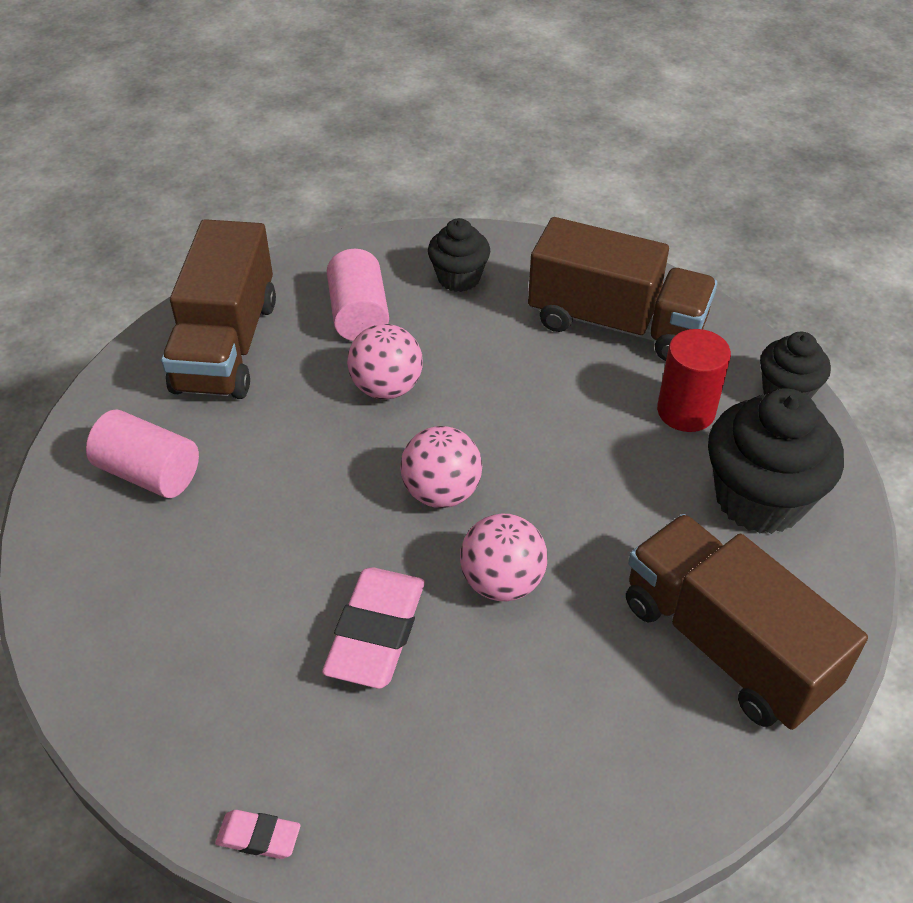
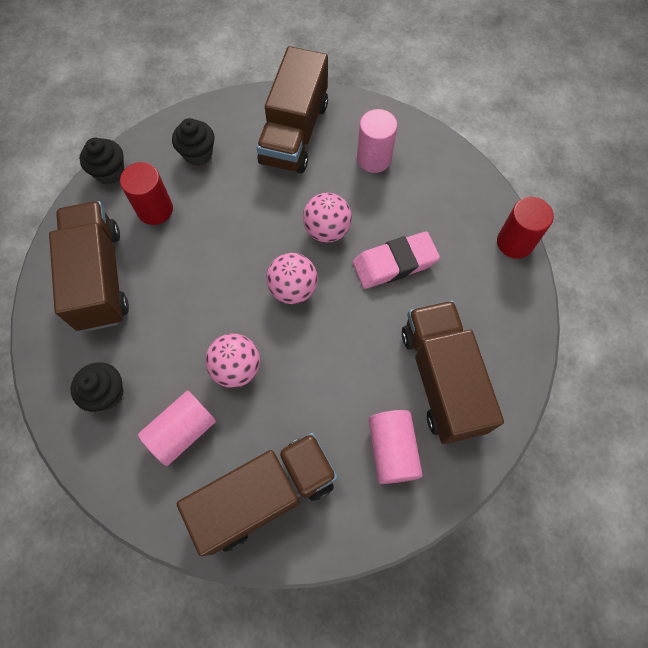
camera: 125 degrees left, 20 degrees up
pink eraser [215,810,301,859] -> red cylinder [497,197,554,259]
black cupcake [708,389,844,534] -> black cupcake [172,118,215,166], size x0.58
none -> pink cylinder [357,109,398,173]
none -> brown truck [402,300,504,444]

